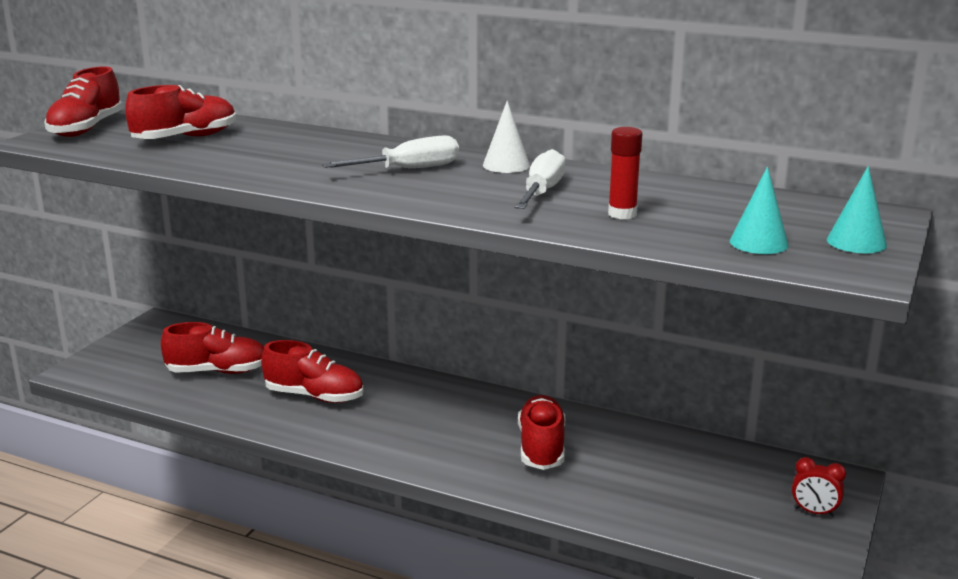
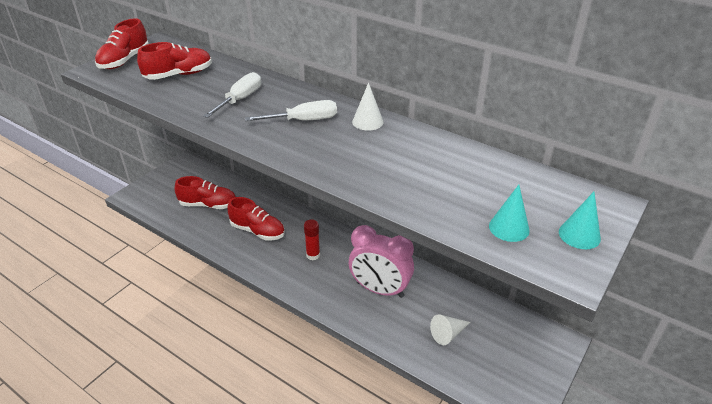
camera: 10 degrees right, 15 degrees up
white screwdriver [514,149,565,209] -> white screwdriver moved to [203,72,261,118]
red shoe [518,395,565,470] -> pink clock [349,225,414,298]
red glue stick [608,127,642,219] -> red glue stick moved to [304,219,320,260]
red clock [792,457,846,517] -> none
none -> white cone [430,314,470,345]

